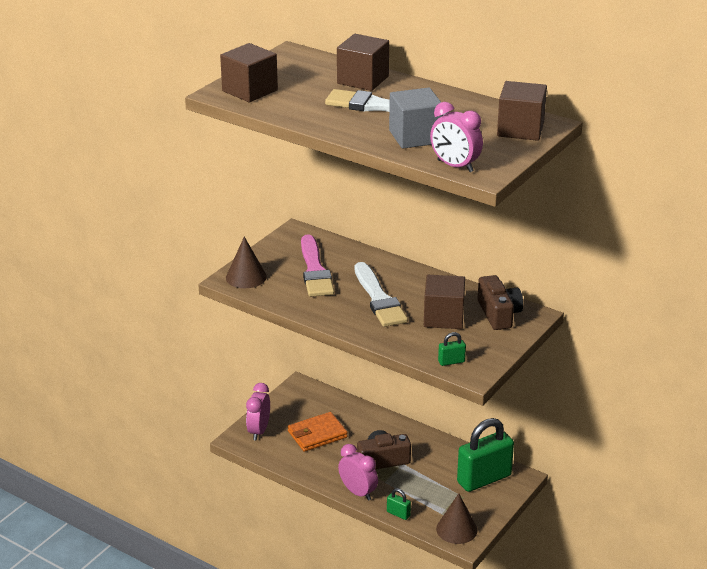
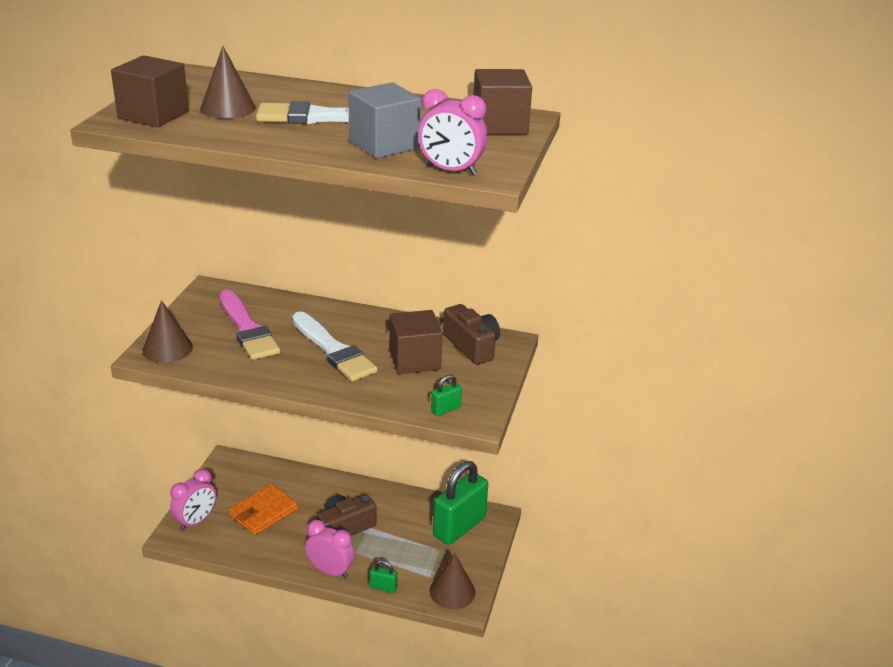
camera: 20 degrees left, 0 degrees up
pink clock [246,383,270,441] -> pink clock turned 135 degrees counterclockwise [170,469,216,531]
brown cube [337,34,389,91] -> none
none -> brown cone [200,46,256,119]

